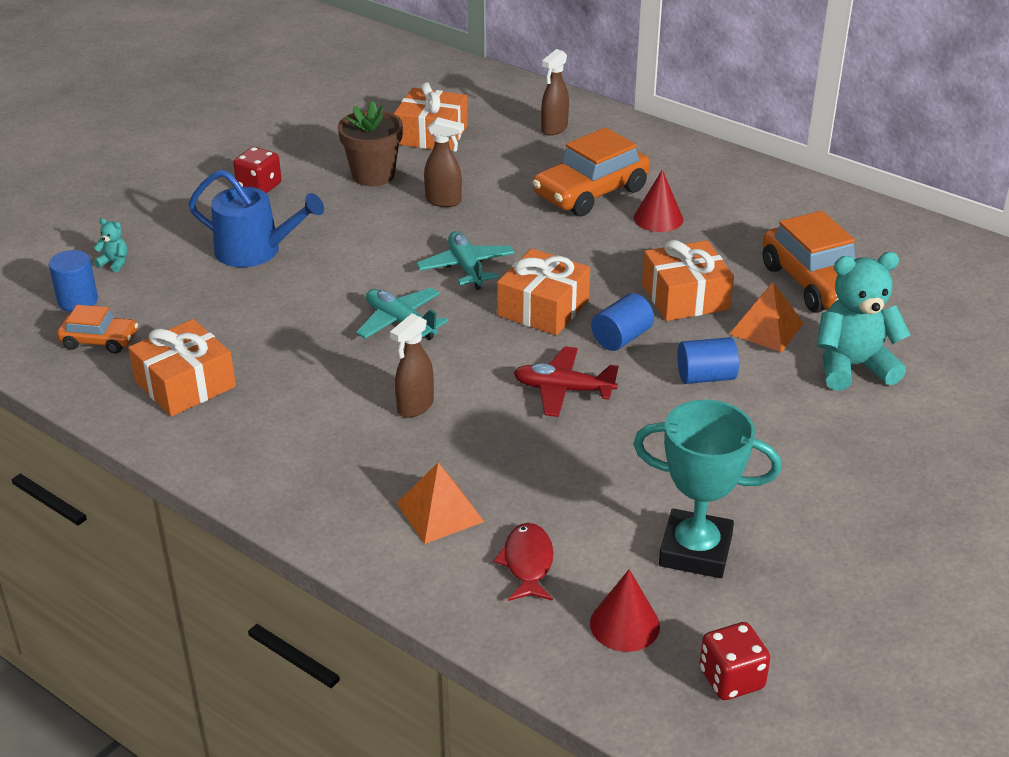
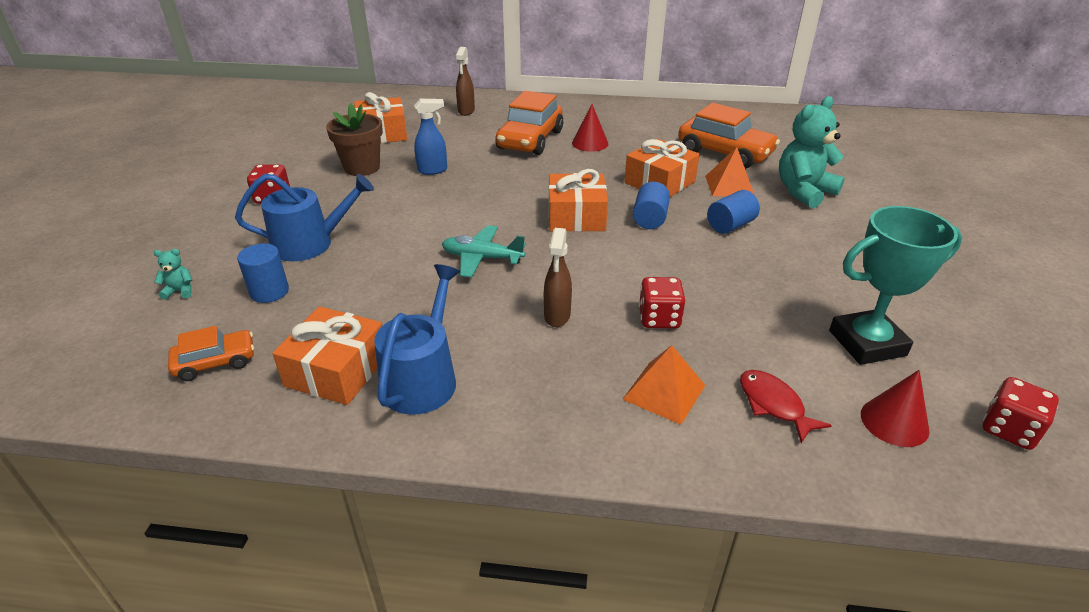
camera: 30 degrees left, 0 degrees up
blue cylinder [49,250,98,312] -> blue cylinder moved to [237,243,289,303]
turquoise plane [416,231,515,290] -> none
brown spray bottle [424,117,464,207] -> blue spray bottle [414,99,447,175]
red plane [514,346,619,417] -> none
none -> blue watering can [374,264,460,415]
none -> red dice [639,277,685,328]

